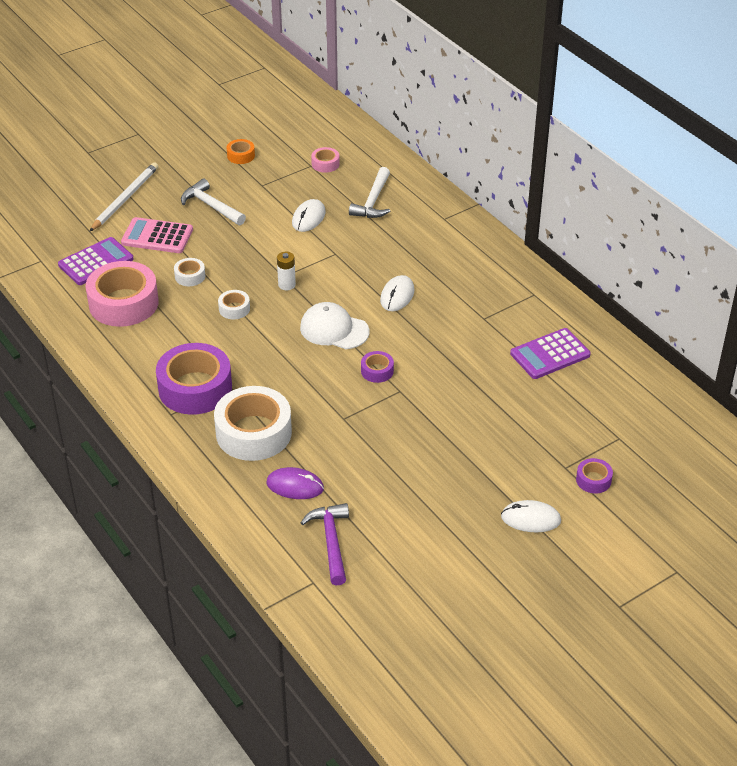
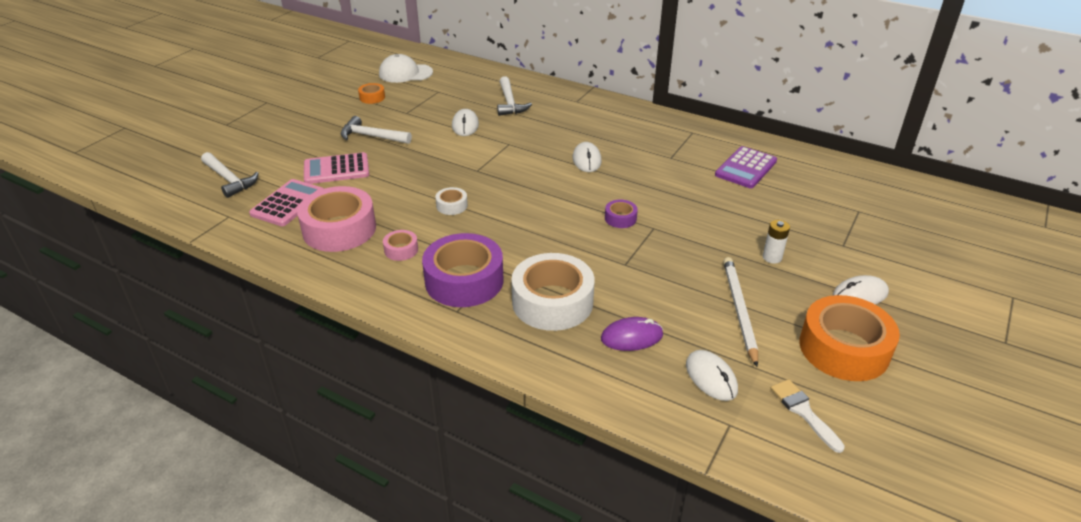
camera: 25 degrees left, 5 degrees down
purple calculator [58,237,134,285] -> pink calculator [249,179,324,226]
white pencil [89,162,158,232] -> white pencil moved to [723,257,758,367]
white tape [174,258,205,286] -> none
white battery [277,252,296,290] -> white battery moved to [763,220,790,264]
white cap [300,302,369,349] -> white cap moved to [379,54,433,83]
purple hammer [300,503,349,586] -> white mouse [686,350,738,401]
pink tape [311,147,340,173] -> pink tape moved to [383,230,418,261]
purple tape [576,458,613,493] -> none
none -> white hammer [201,152,259,198]
none -> white brush [771,379,845,453]
none -> orange tape [799,295,900,381]

